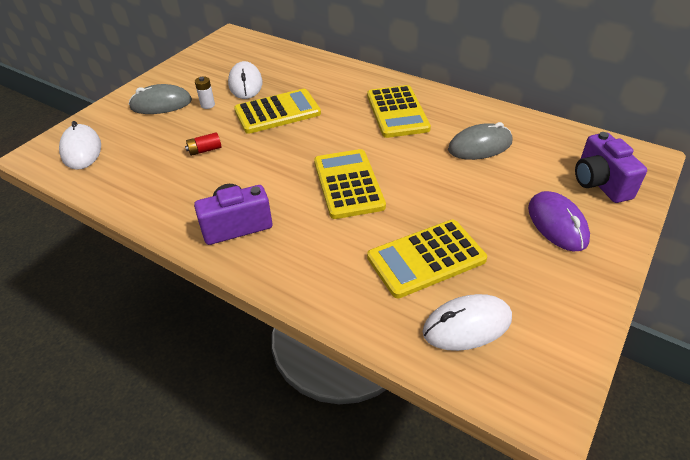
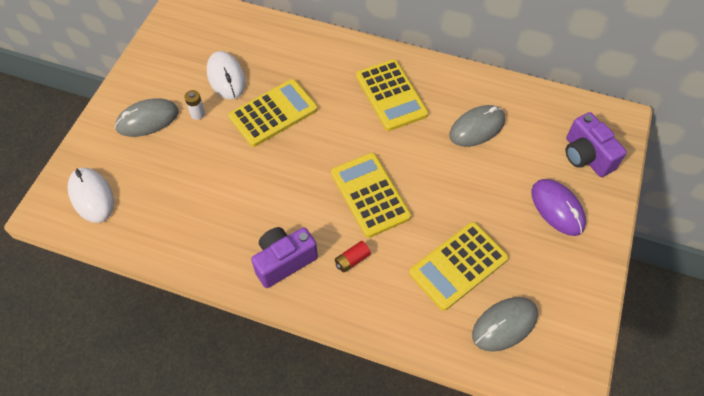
camera: 15 degrees left, 15 degrees up
red battery [185,132,221,156] -> red battery moved to [335,241,371,273]
white mouse [422,294,512,351] -> grey mouse [472,297,538,352]

